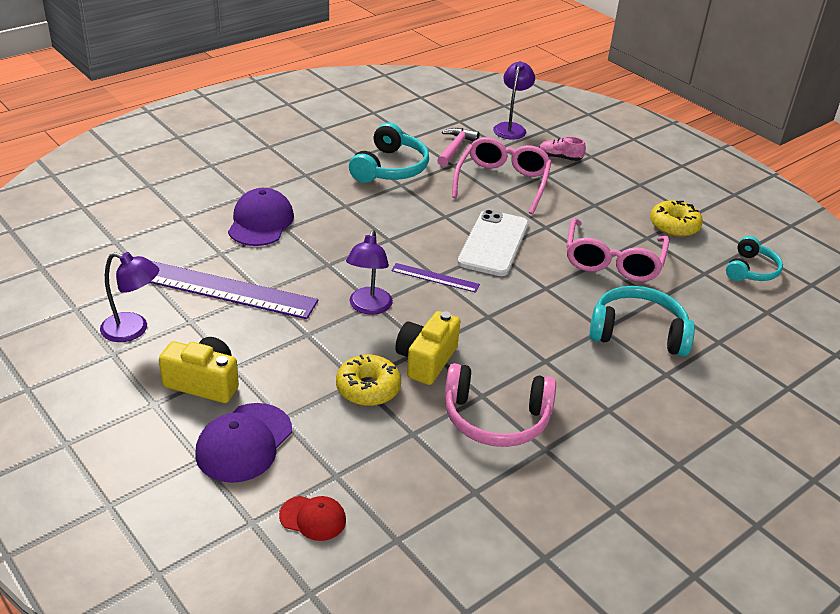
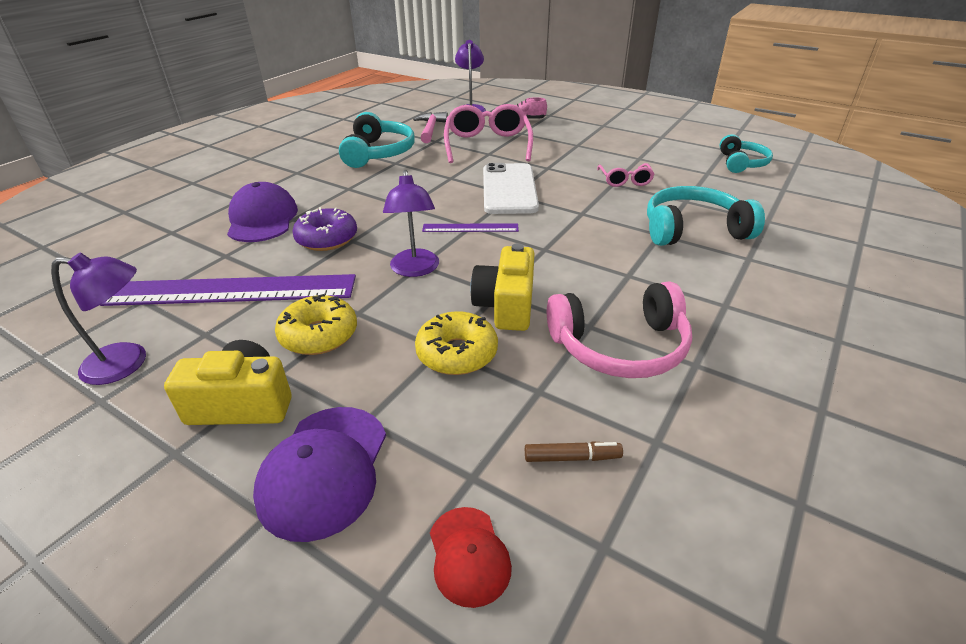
camera: 15 degrees left, 0 degrees up
red cap [279,496,346,541] -> red cap turned 75 degrees clockwise [430,507,512,608]
pink glasses [566,218,669,282] -> pink glasses [597,163,654,187], size x0.52
yellow donut [650,200,703,237] -> yellow donut moved to [275,294,357,355]
none -> purple donut [292,207,357,251]
none -> brown marker [525,441,623,462]

